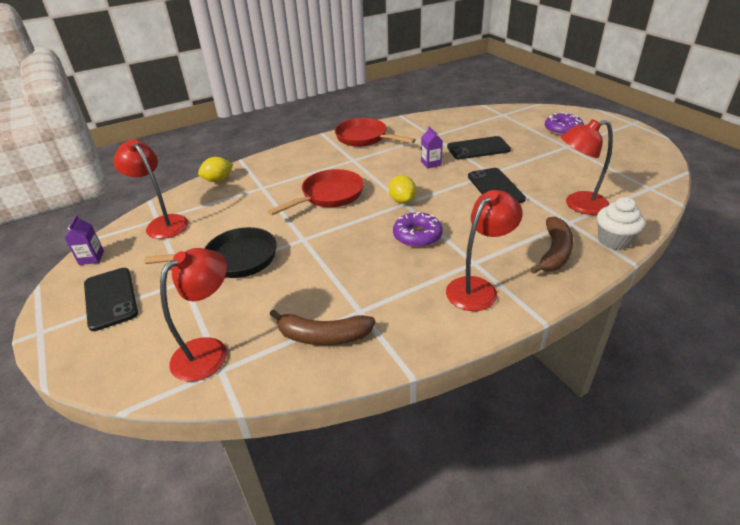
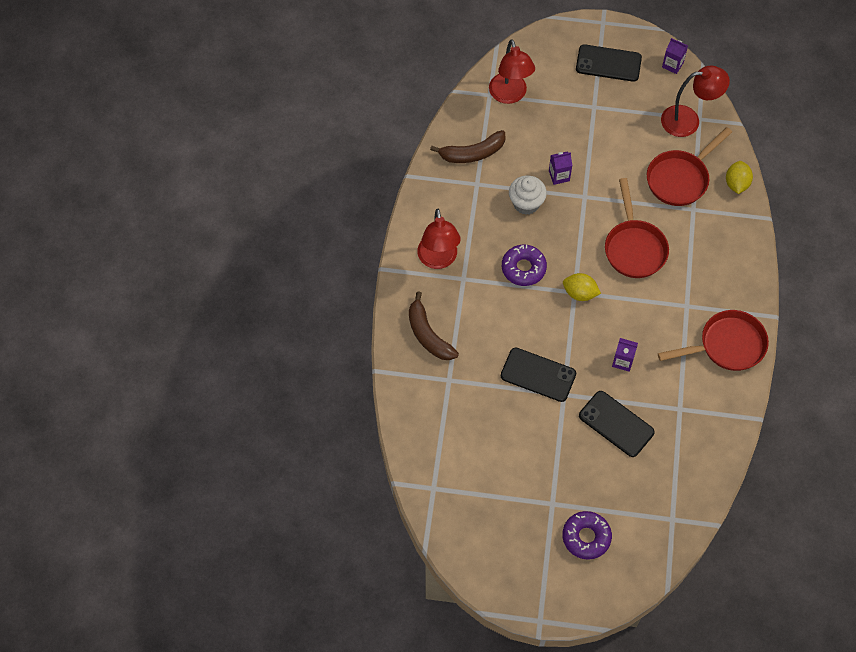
camera: 125 degrees right, 25 degrees up
black pan [145,227,277,278] -> none
brown banana [270,309,375,345] -> brown banana turned 150 degrees counterclockwise [430,130,506,163]
black phone [447,136,511,159] -> black phone turned 75 degrees counterclockwise [579,391,655,457]
red lamp [561,119,613,215] -> none
white cupcake [597,197,645,250] -> white cupcake moved to [509,176,547,215]
none -> purple carton [549,151,572,185]
none -> red pan [647,127,732,206]

